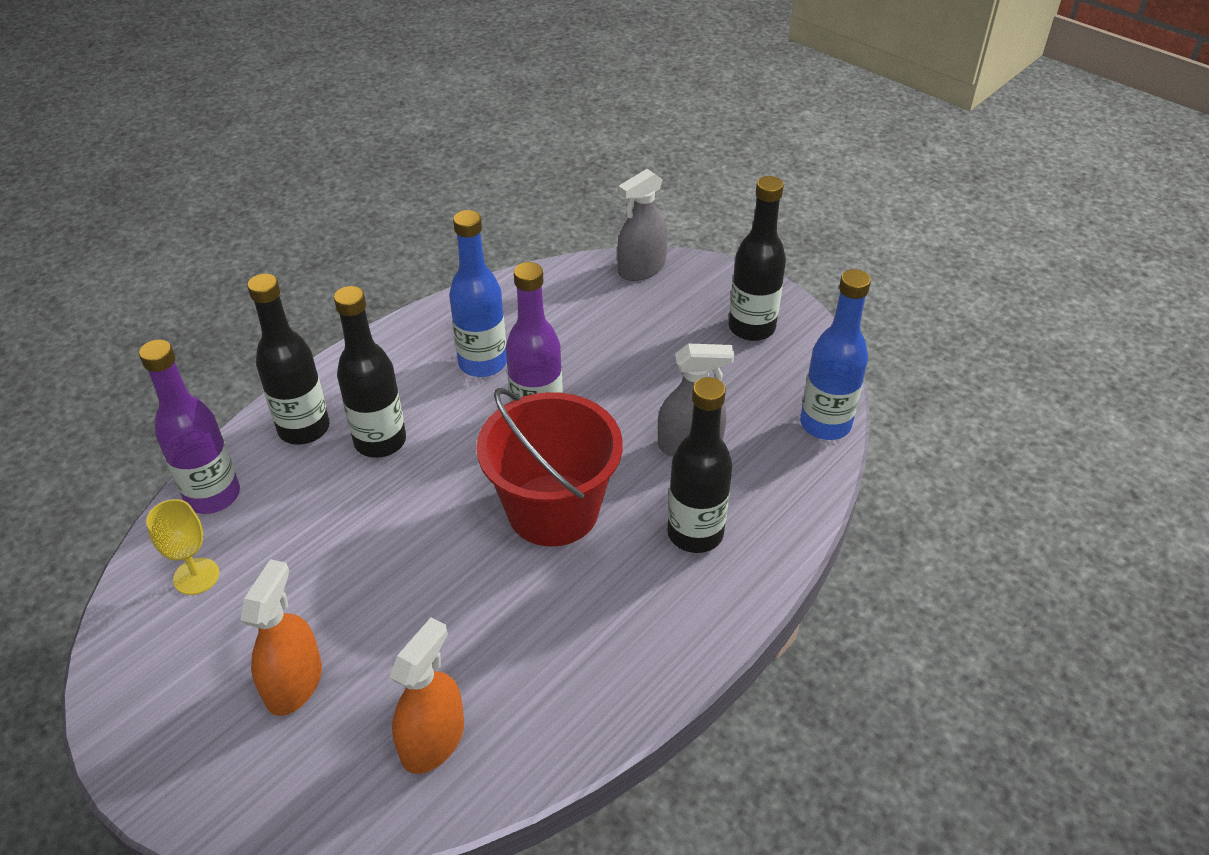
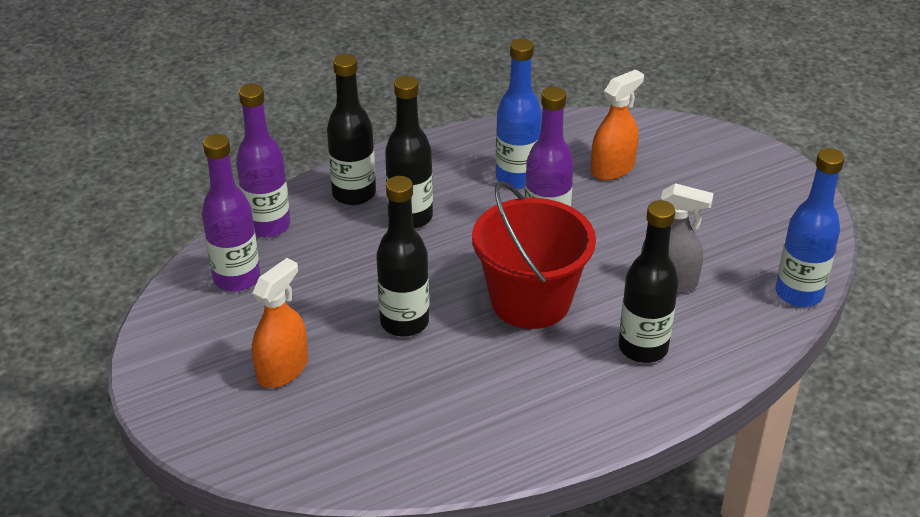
camera: 20 degrees right, 5 degrees down
yellow goblet [146,499,219,595] -> purple bottle [202,134,260,292]
orange spray bottle [390,617,464,774] -> orange spray bottle moved to [591,70,644,180]
grey spray bottle [617,169,668,281] -> none
black bottle [728,176,786,341] -> black bottle moved to [376,176,429,337]

